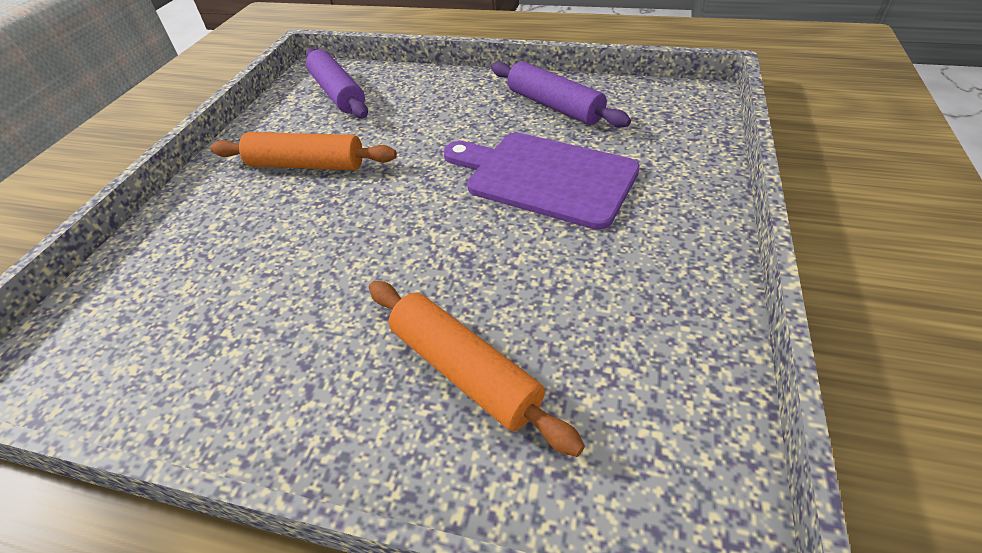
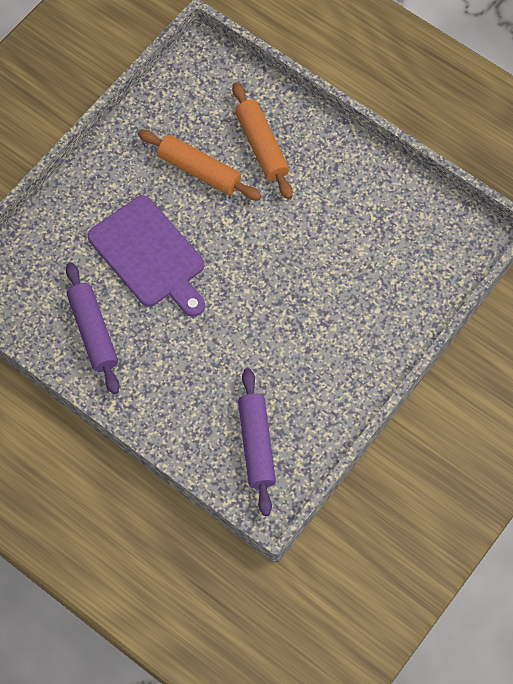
camera: 160 degrees left, 20 degrees up
orange rolling pin [210,132,397,170] -> orange rolling pin moved to [138,130,262,201]

